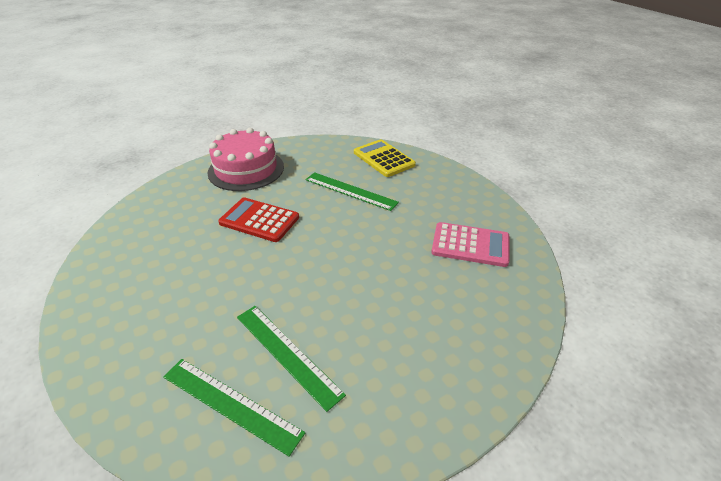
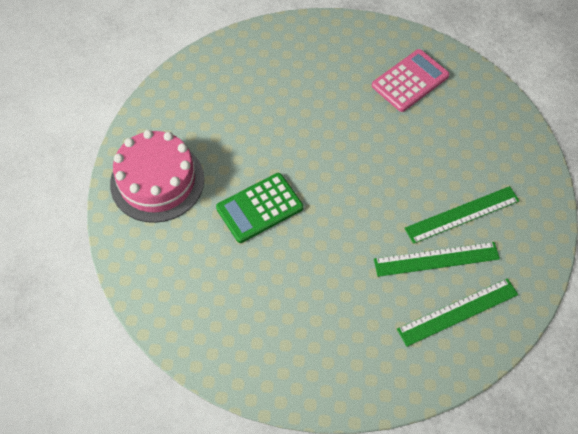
camera: 55 degrees left, 20 degrees up
red calculator [218,198,299,242] -> green calculator [216,173,303,243]
green ruler [305,172,399,211] -> green ruler moved to [404,186,519,244]
yellow calculator [354,139,416,177] -> none

